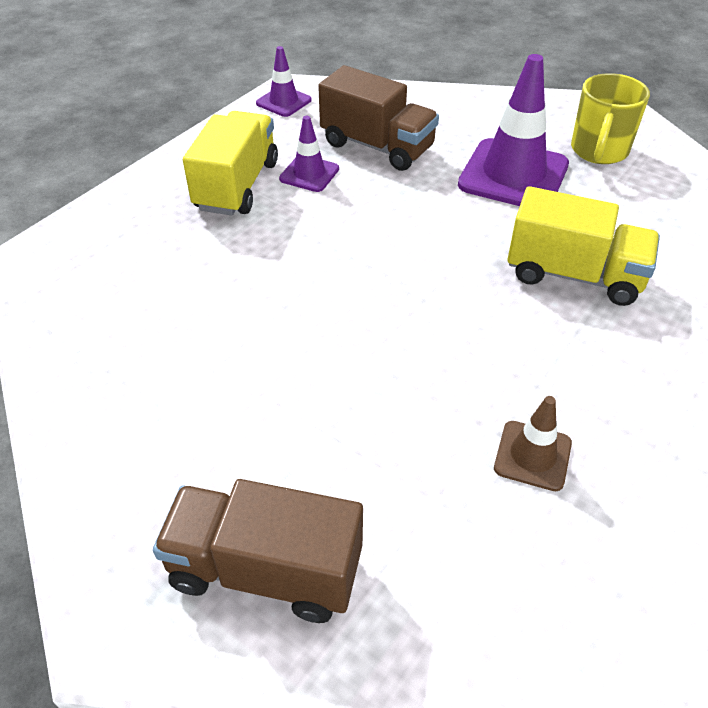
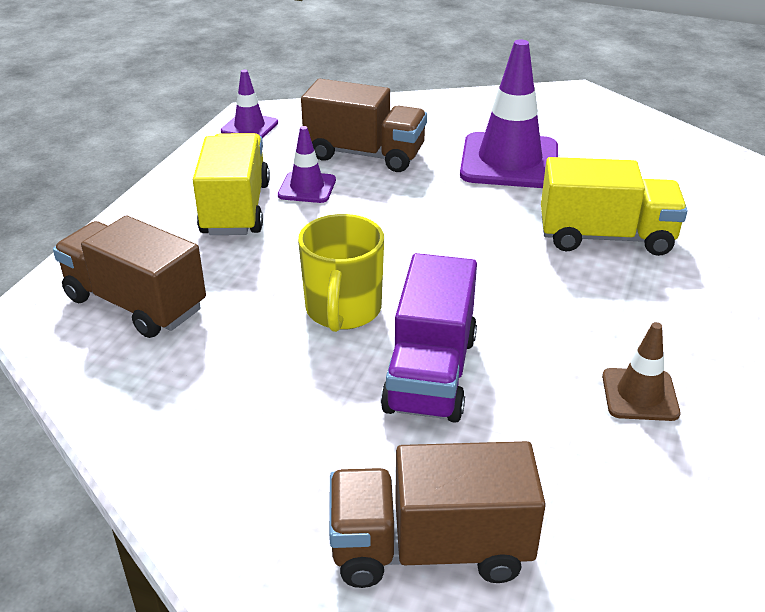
camera: 15 degrees left, 10 degrees down
yellow mug [571,73,650,164] -> yellow mug moved to [298,214,384,332]
none -> brown truck [53,216,206,338]
none -> purple truck [381,253,477,423]

